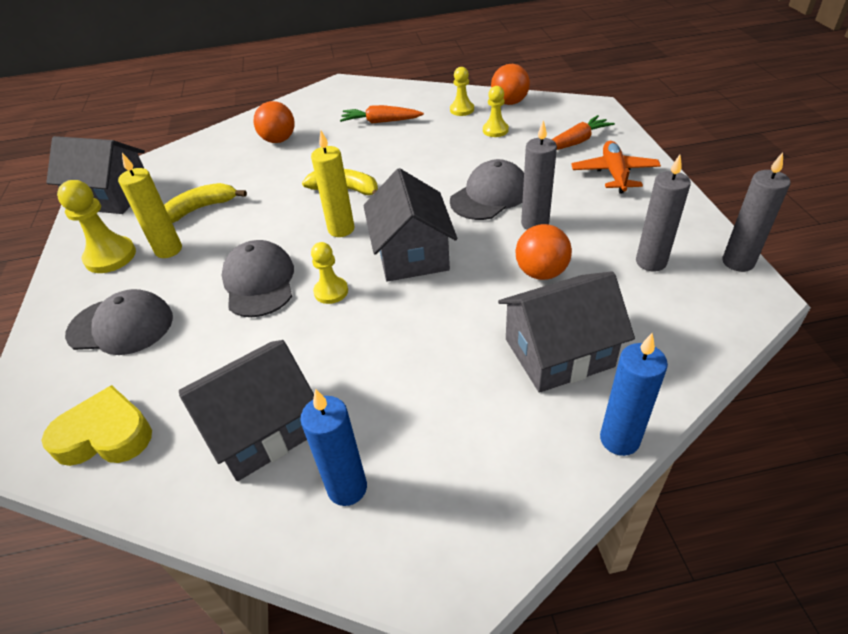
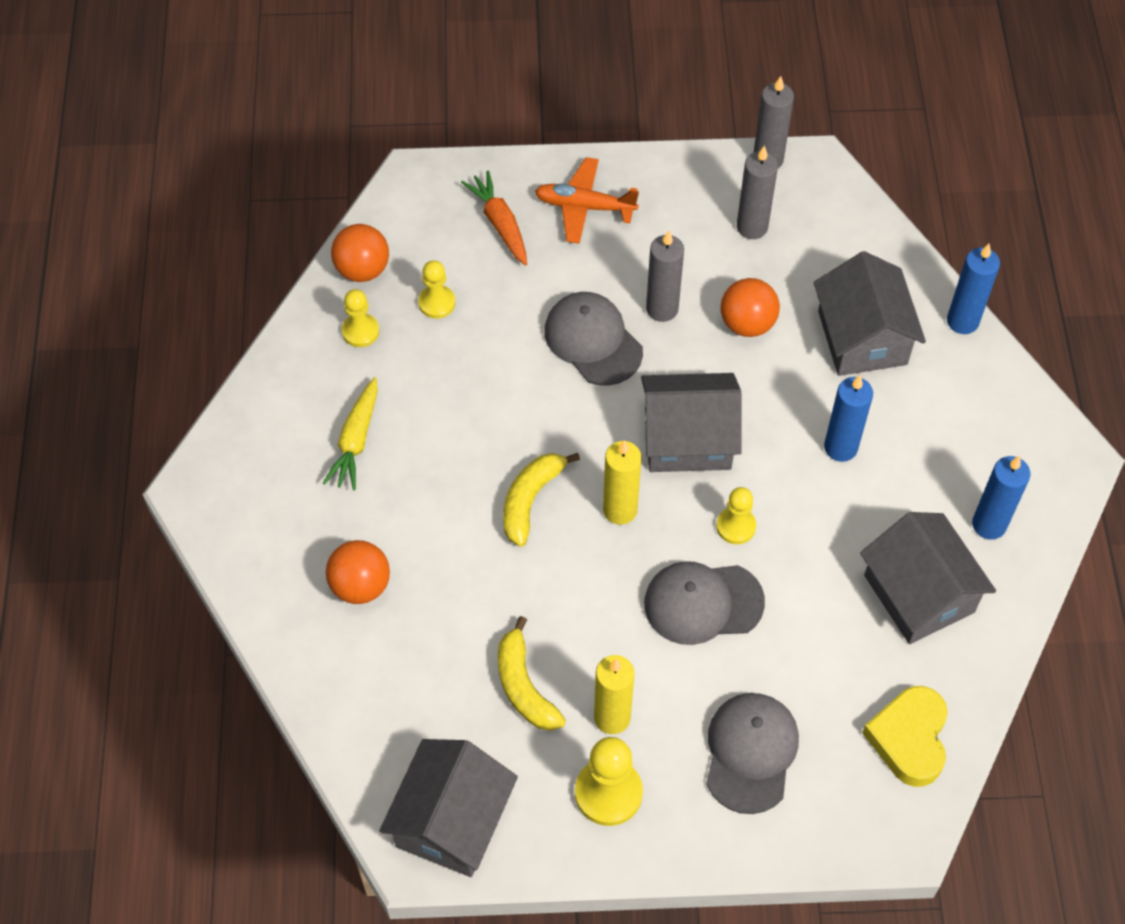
camera: 85 degrees left, 15 degrees up
orange carrot [340,105,424,124] -> yellow carrot [323,377,378,490]
none -> blue candle [824,375,873,462]

